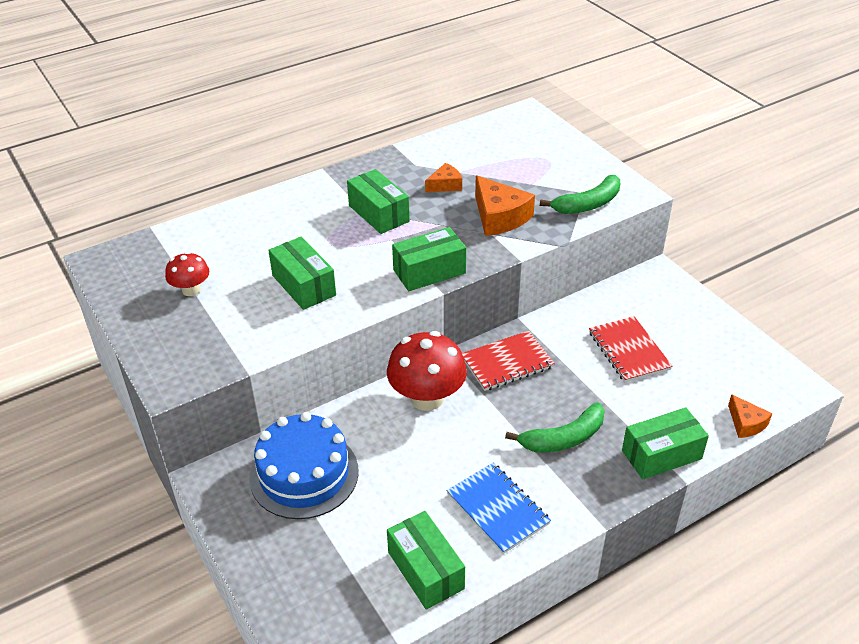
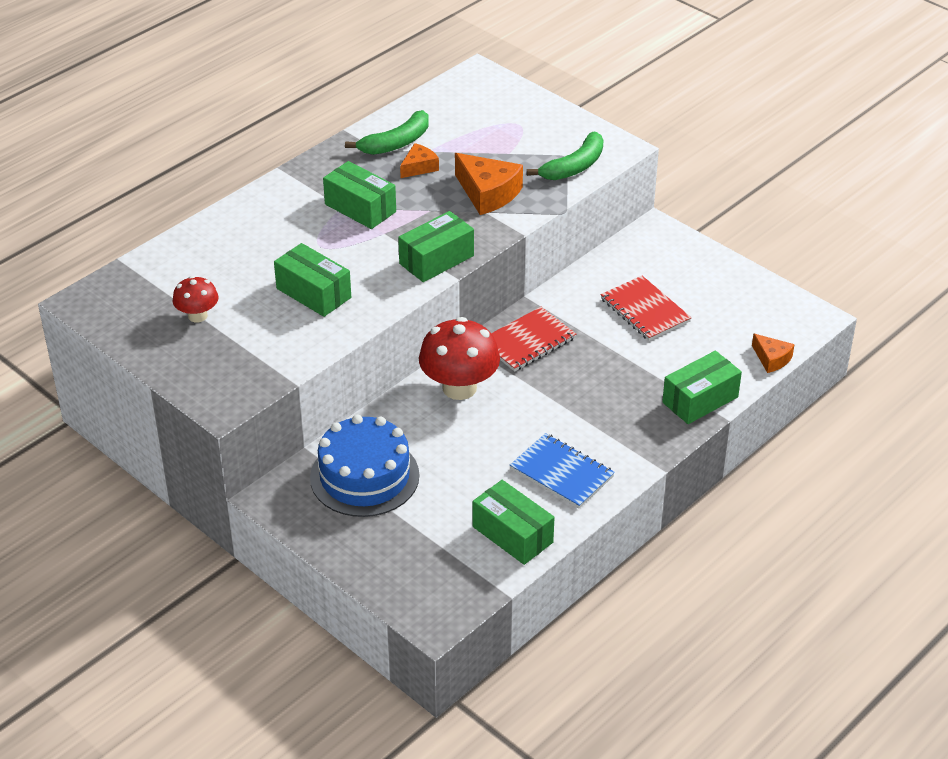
camera: 15 degrees left, 0 degrees up
green banana [505,403,605,452] -> green banana moved to [345,110,429,155]

